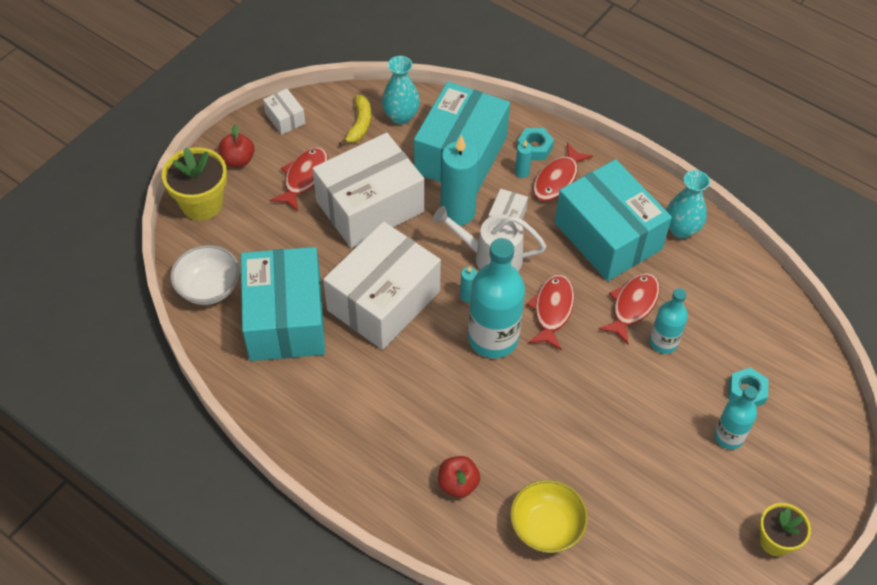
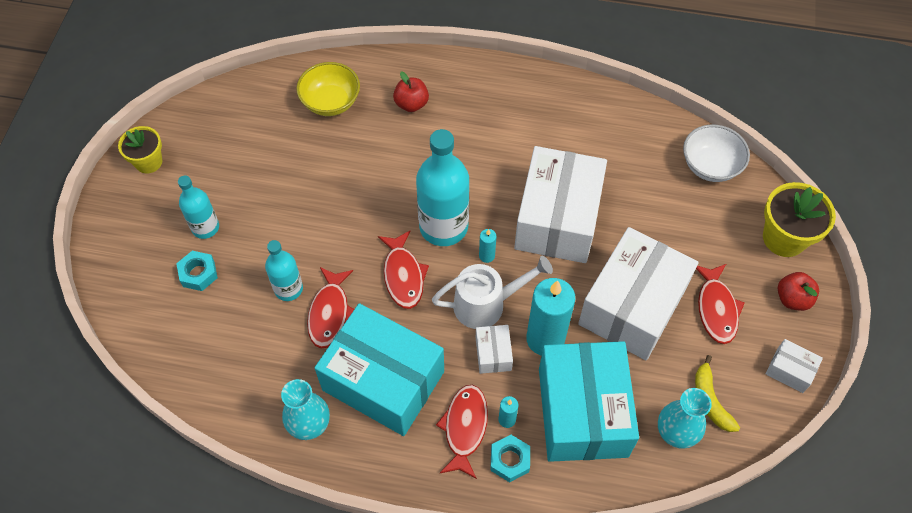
camera: 155 degrees right, 5 degrees up
turquoise box [241,247,325,361] -> none

